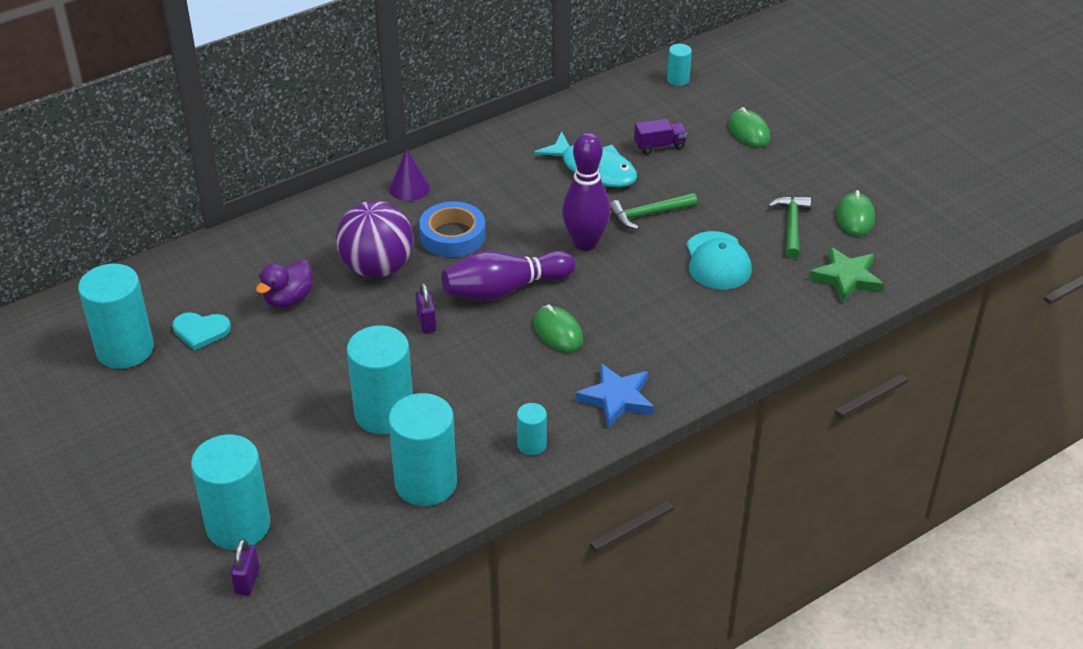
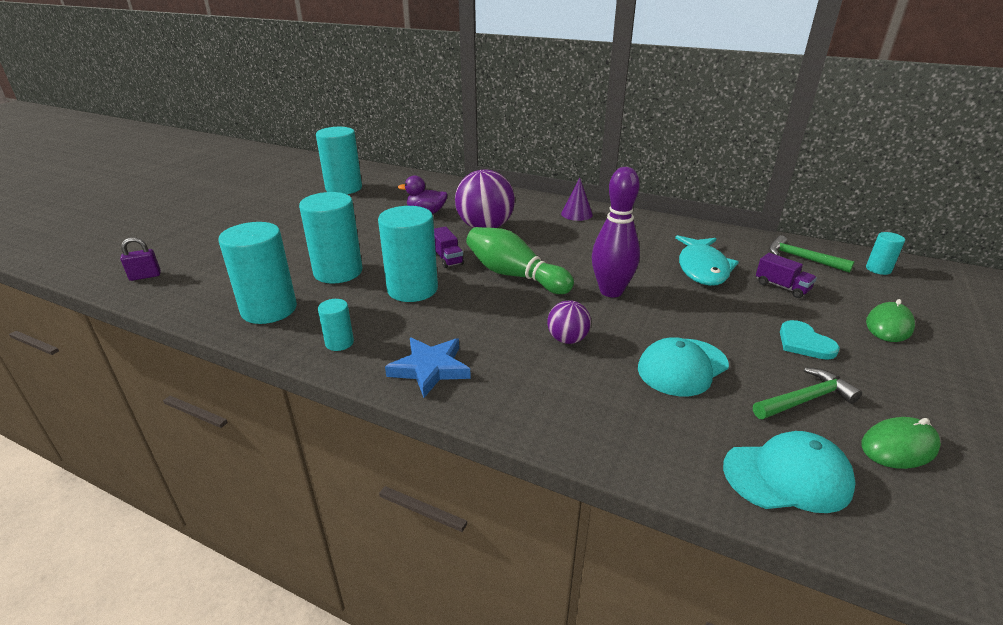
camera: 60 degrees right, 10 degrees down
turquoise heart [172,312,231,350] -> turquoise heart moved to [780,320,840,360]
turquoise cylinder [191,434,270,550] -> turquoise cylinder moved to [378,206,438,302]
purple padlock [415,283,436,333] -> purple truck [434,226,464,268]
blue tape [419,201,486,257] -> none
purple bowling pin [441,251,575,301] -> green bowling pin [466,227,574,294]
green mouse [533,304,583,352] -> none
green hammer [610,193,697,229] -> green hammer moved to [769,235,855,273]
green star [809,247,884,302] -> turquoise cap [723,431,856,513]
none -> purple ball [547,300,591,344]

